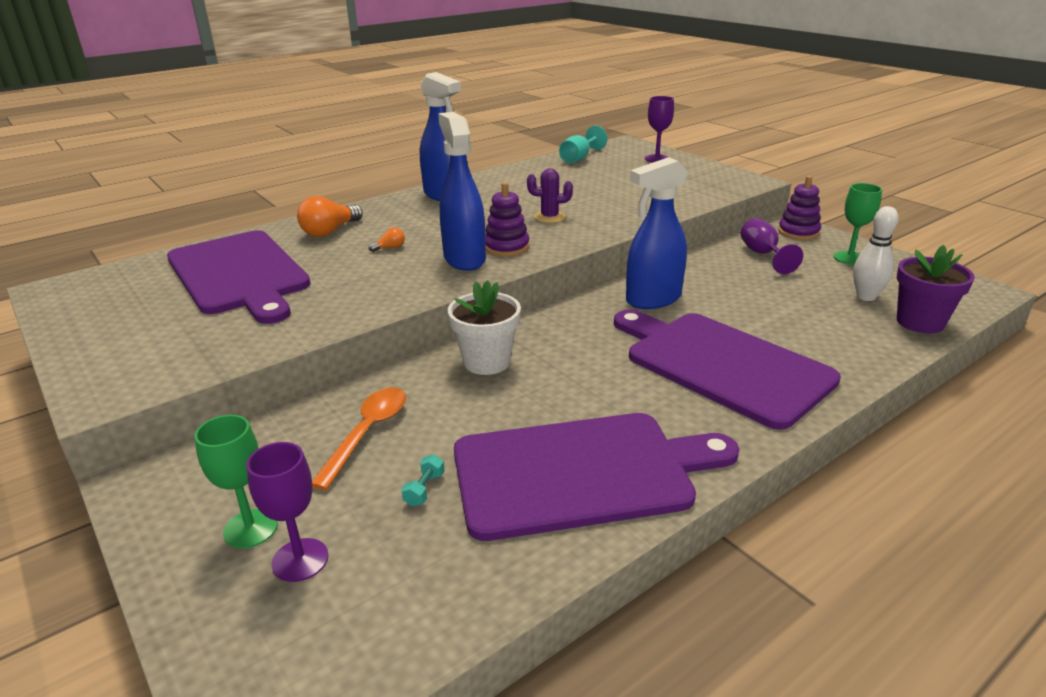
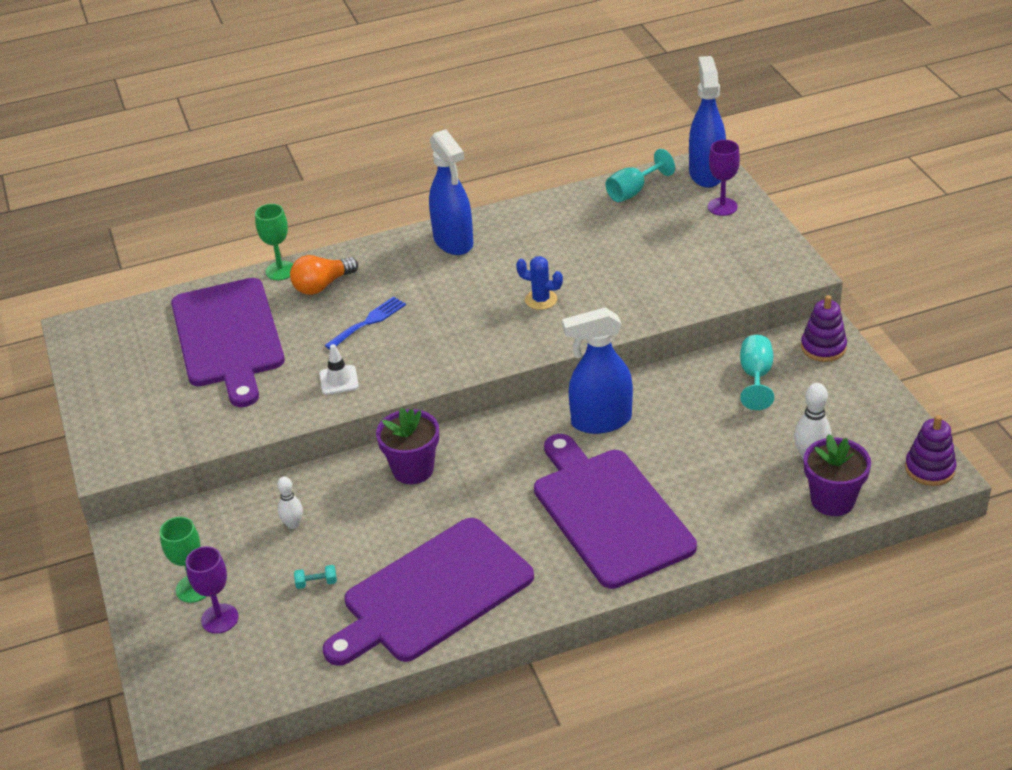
camera: 20 degrees right, 10 degrees up
orange spoon [312,387,406,490] -> white bowling pin [277,476,303,529]
orange light bulb [368,227,405,252] -> blue fork [324,297,406,350]
turquoise dumbbell [401,454,445,506] -> turquoise dumbbell turned 45 degrees clockwise [294,565,337,589]
blue spray bottle [438,112,486,271] -> blue spray bottle moved to [689,56,726,188]
white flower pot [448,280,521,375] -> purple flower pot [376,408,439,484]
purple cutting board [454,413,739,541] -> purple cutting board turned 135 degrees clockwise [323,518,534,666]
purple stacking toy [486,182,530,257] -> purple stacking toy moved to [905,415,956,486]
purple cactus [527,168,573,223] -> blue cactus [516,256,563,310]
purple goblet [741,218,803,274] -> turquoise goblet [740,335,774,410]
green goblet [834,183,882,265] -> green goblet moved to [255,204,293,280]
none -> white traffic cone [319,344,359,395]

